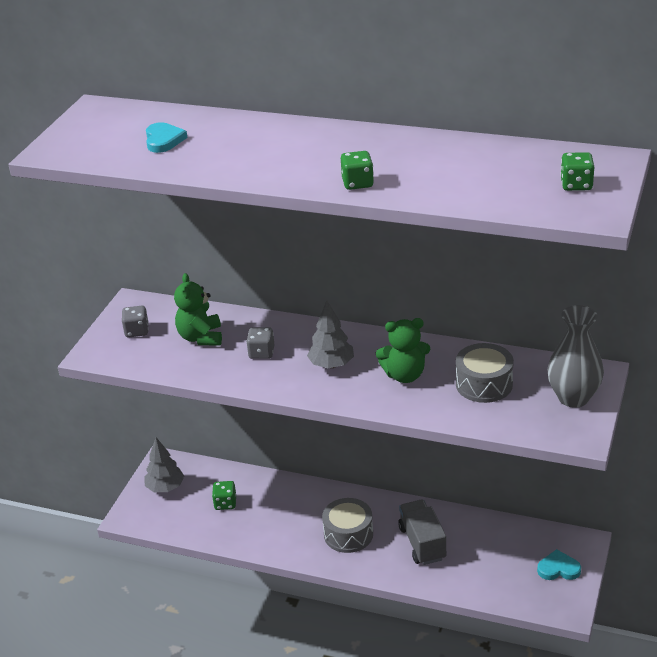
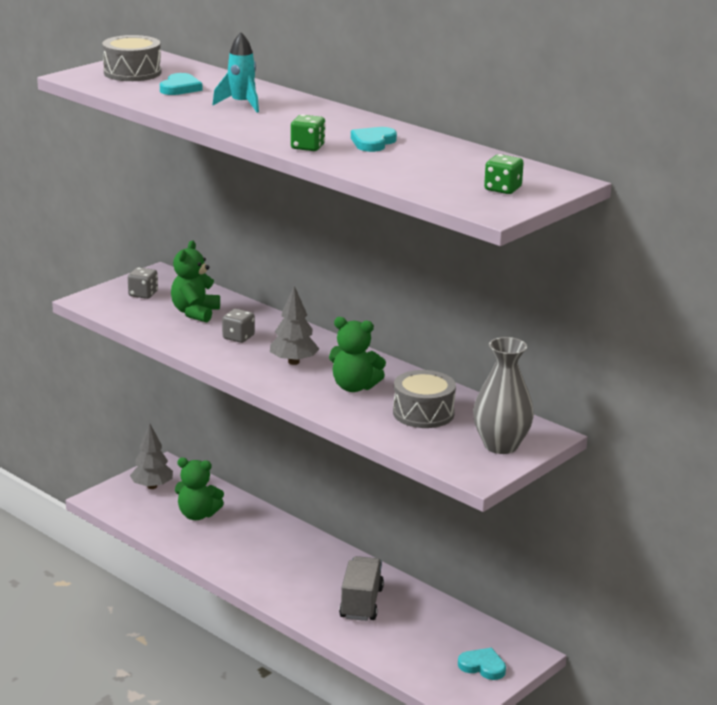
camera: 20 degrees right, 10 degrees down
green dice [212,481,236,510] -> green teddy bear [175,458,224,520]
grey drum [322,498,373,553] -> grey drum moved to [102,35,161,81]
none -> turquoise rocket [212,32,259,113]
none -> turquoise heart [351,127,397,152]

